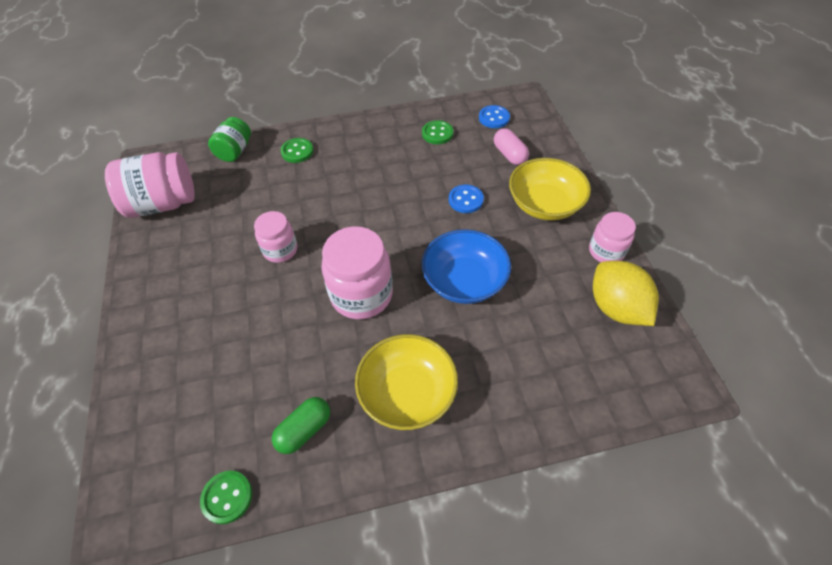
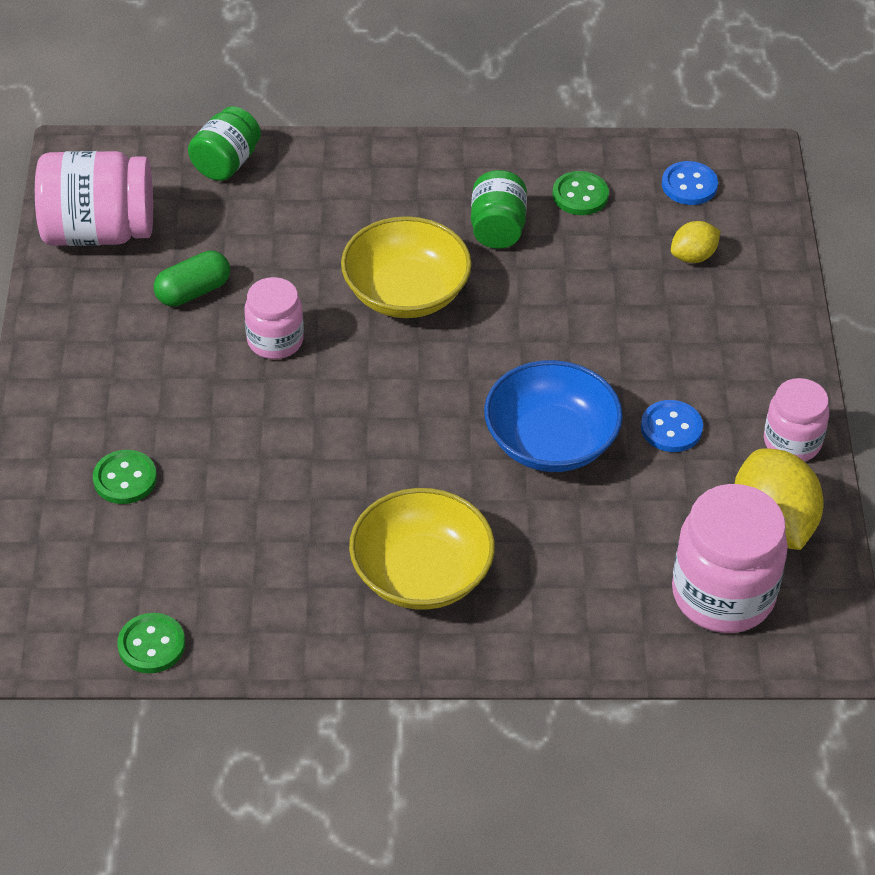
camera: 10 degrees right, 5 degrees down
green capsule [272,397,330,454] -> green capsule moved to [154,251,230,307]
green button [280,138,313,163] -> green button moved to [93,450,157,504]
pink jar [321,226,393,319] -> pink jar moved to [672,484,788,633]
blue button [449,185,484,213] -> blue button moved to [641,400,703,452]
pink capsule [494,128,529,165] -> yellow lemon [671,221,720,263]
yellow bowl [509,158,591,221] -> yellow bowl moved to [341,216,472,318]
none -> green jar [471,170,527,249]

